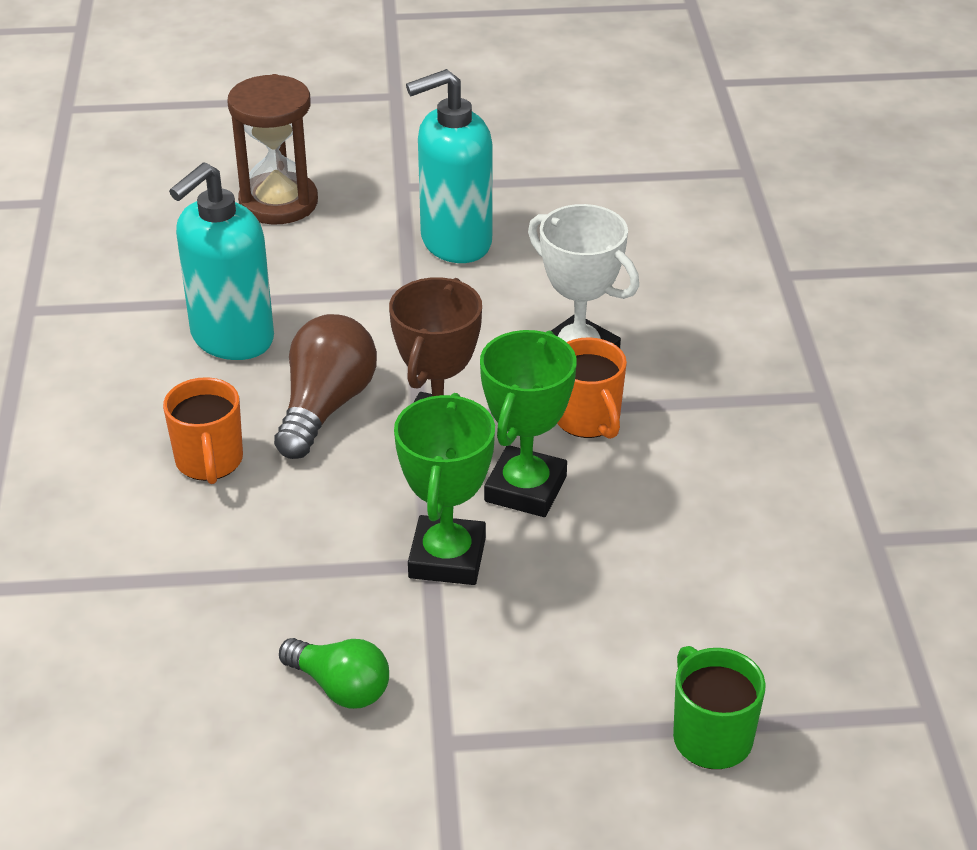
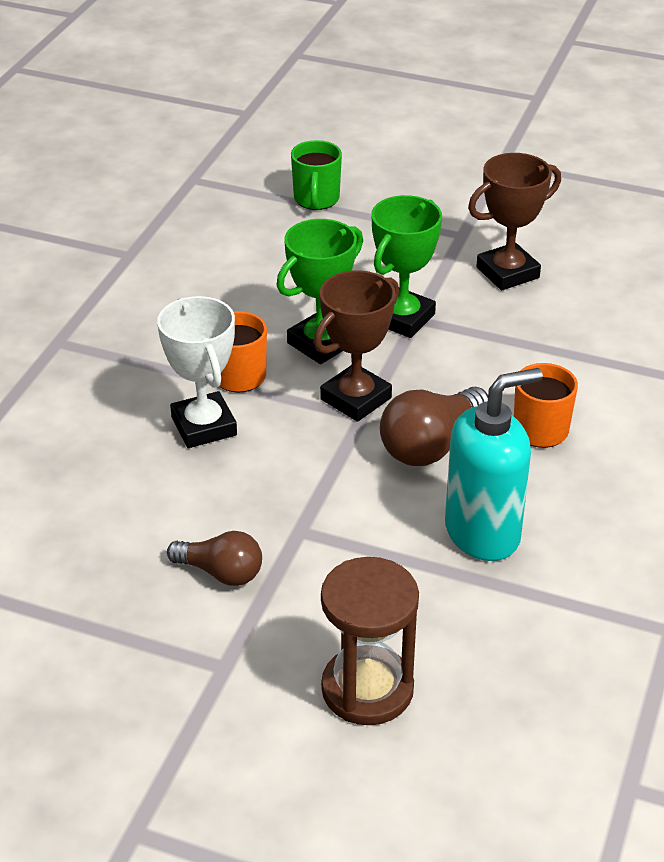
camera: 155 degrees left, 0 degrees up
green light bulb [279,638,389,709] -> brown trophy [468,153,561,290]
turquoise soap dispenser [406,69,493,263] -> brown light bulb [167,531,262,586]

